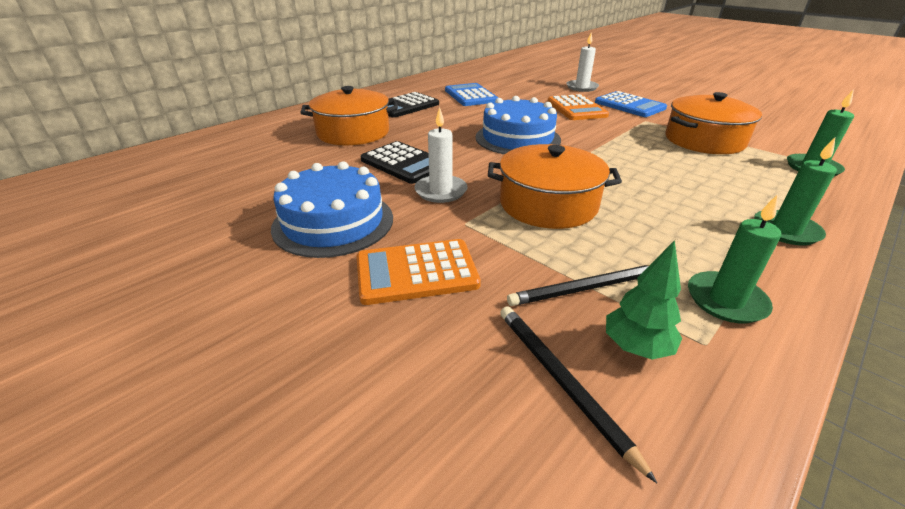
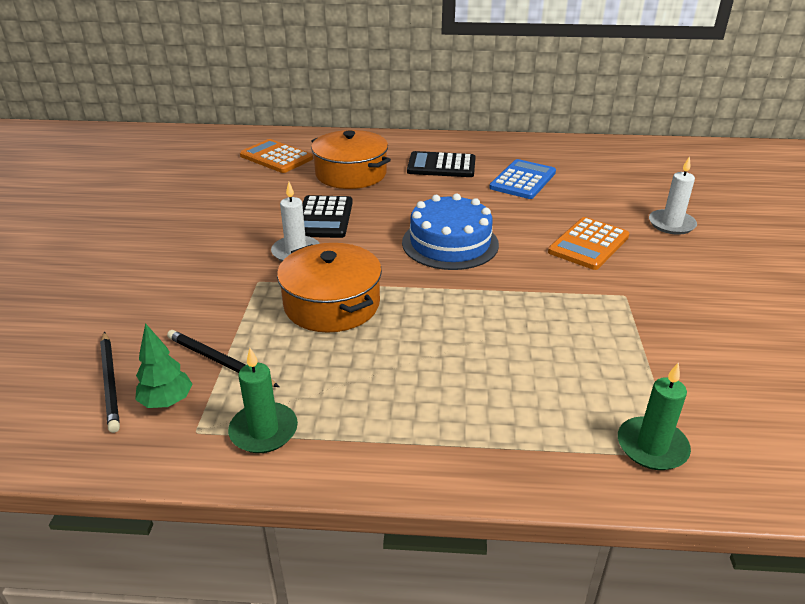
camera: 50 degrees right, 0 degrees up
blue cake [271,161,393,258] -> none
orange calculator [357,239,481,305] -> orange calculator moved to [240,139,313,173]
black pencil [500,306,657,483] -> black pencil turned 135 degrees clockwise [100,332,120,433]
blue calculator [595,91,667,117] -> none
orange pot [665,92,762,154] -> none
green candle [754,138,837,245] -> none

